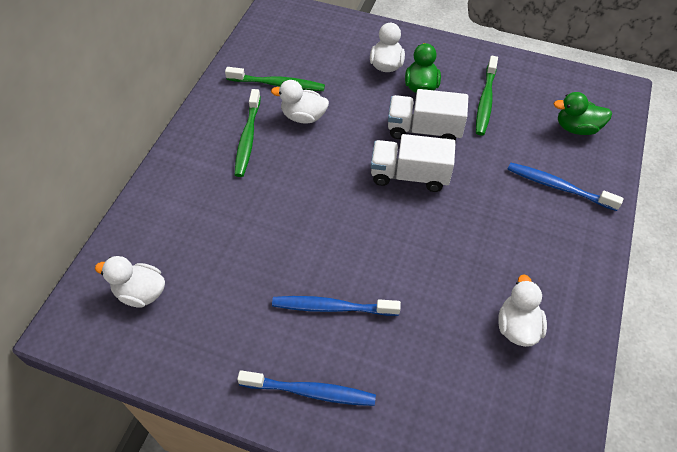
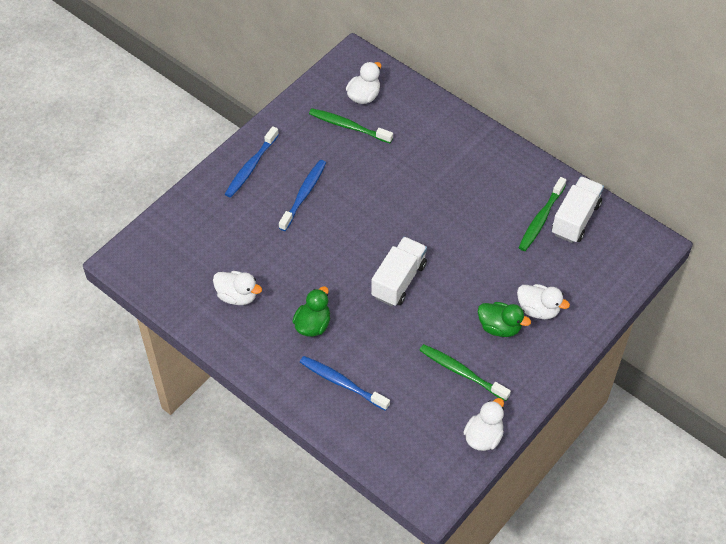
camera: 110 degrees right, 0 degrees up
green toothbrush [235,89,261,177] -> green toothbrush moved to [309,108,393,143]
white duck [271,80,329,124] -> white duck moved to [463,398,504,451]
white truck [388,89,468,141] -> white truck moved to [552,176,604,243]
blue toothbrush [507,162,624,211] -> blue toothbrush turned 105 degrees counterclockwise [300,356,390,411]
green duck [554,92,612,135] -> green duck moved to [292,286,330,337]

